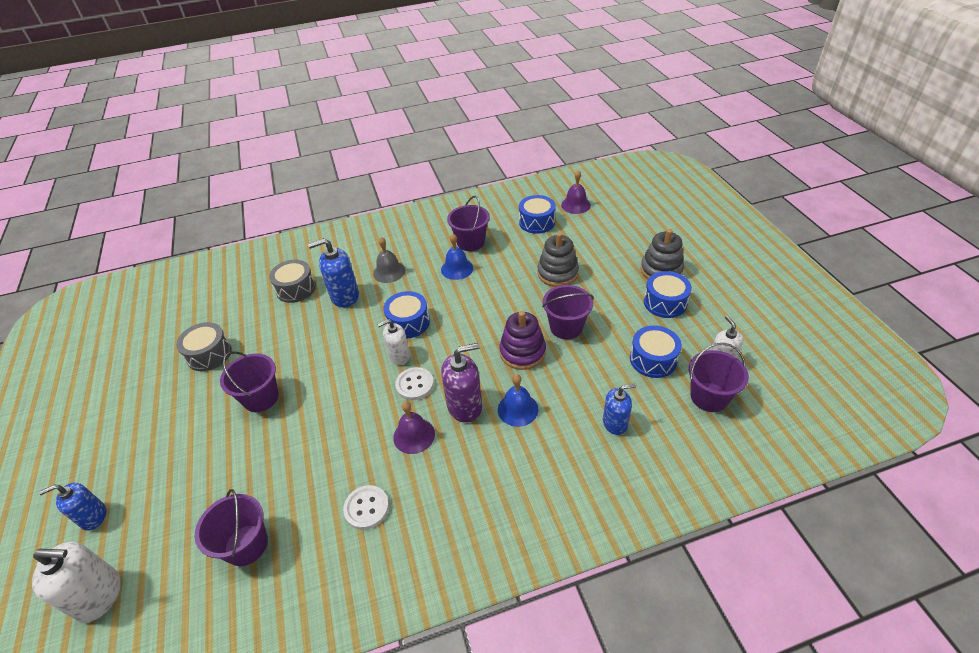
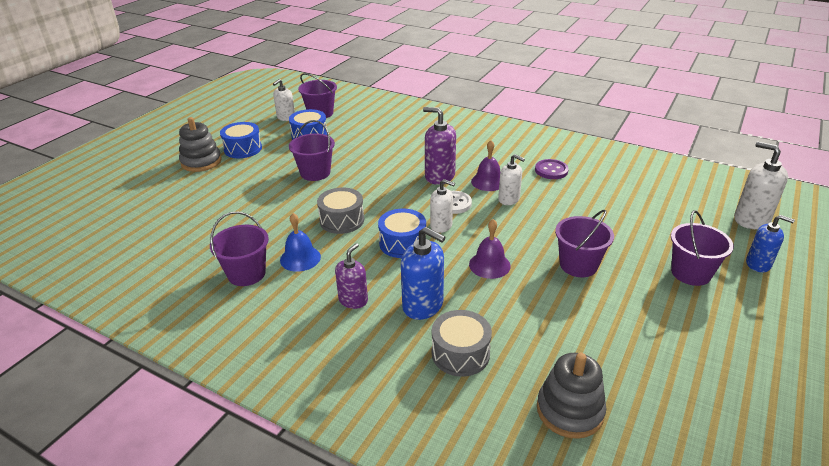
camera: 135 degrees left, 10 degrees down
grey drum [176,322,232,371] -> grey drum moved to [317,188,364,234]
purple bucket [195,489,268,566] -> purple bucket moved to [671,210,734,286]
white button [343,485,389,530] -> purple button [535,159,569,179]
grey bell [373,237,405,283] -> purple soap dispenser [335,243,368,309]
blue bell [498,374,538,427] -> none
purple stacking toy [499,311,546,370] -> none
blue drum [519,195,556,234] -> none
grey stacking toy [538,232,579,287] -> grey stacking toy moved to [537,353,606,439]
purple bell [561,170,591,214] -> purple bell moved to [469,219,511,279]
blue soap dispenser [603,384,636,435] -> none
none -> white soap dispenser [498,154,525,205]

